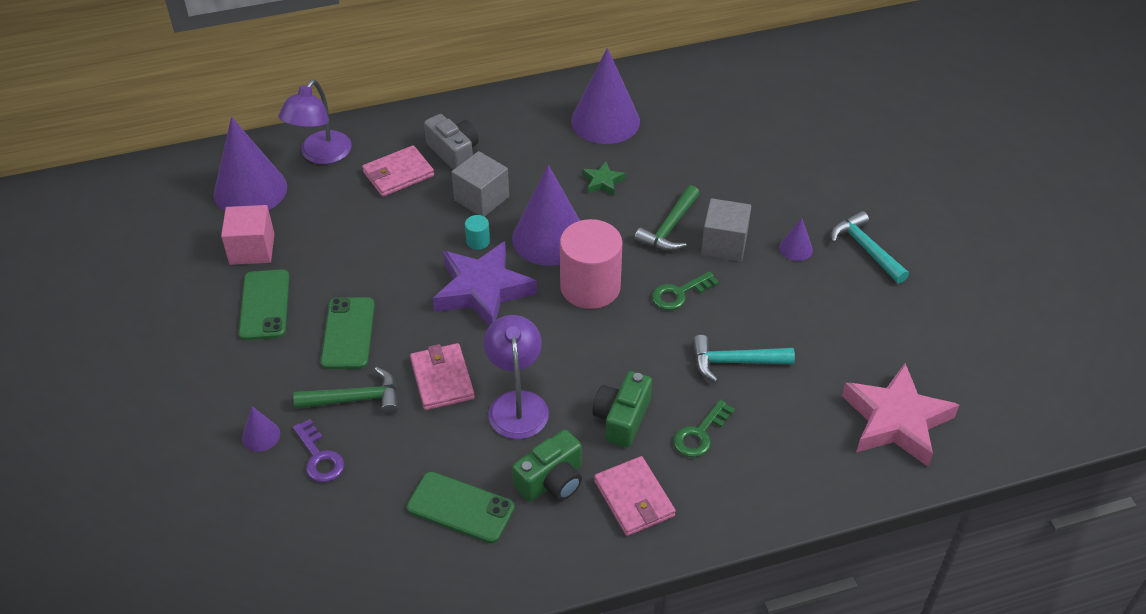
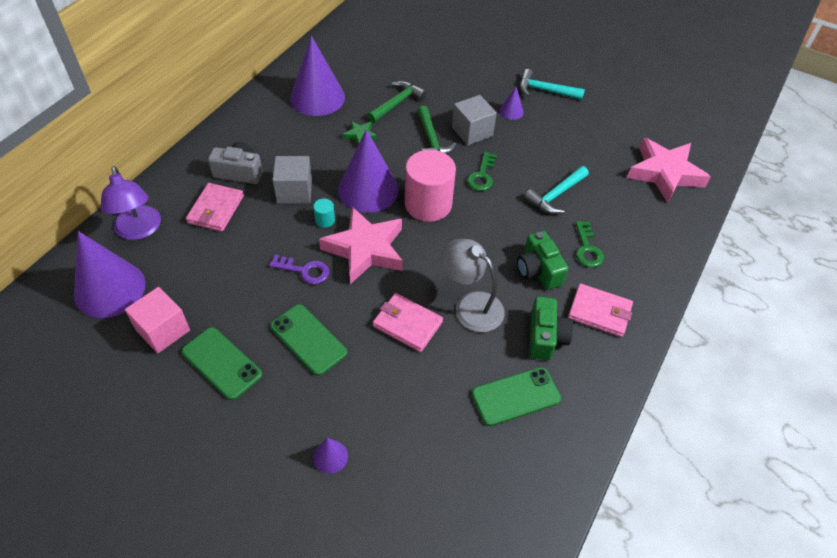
camera: 45 degrees left, 5 degrees up
green hammer [293,367,398,415] -> green hammer moved to [367,81,427,123]
purple key [293,419,344,482] -> purple key moved to [269,254,329,284]
purple star [433,241,537,326] -> pink star [319,207,403,284]
purple lamp [484,315,549,439] -> grey lamp [441,239,505,332]

